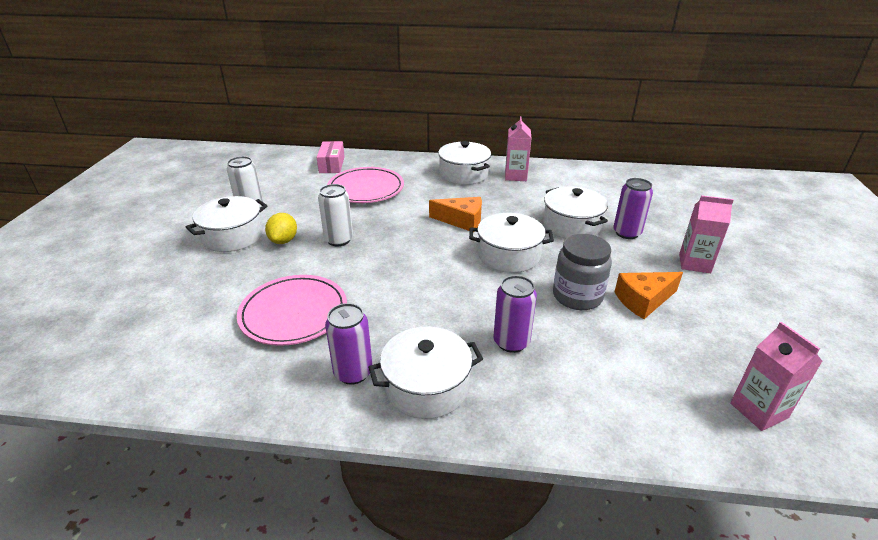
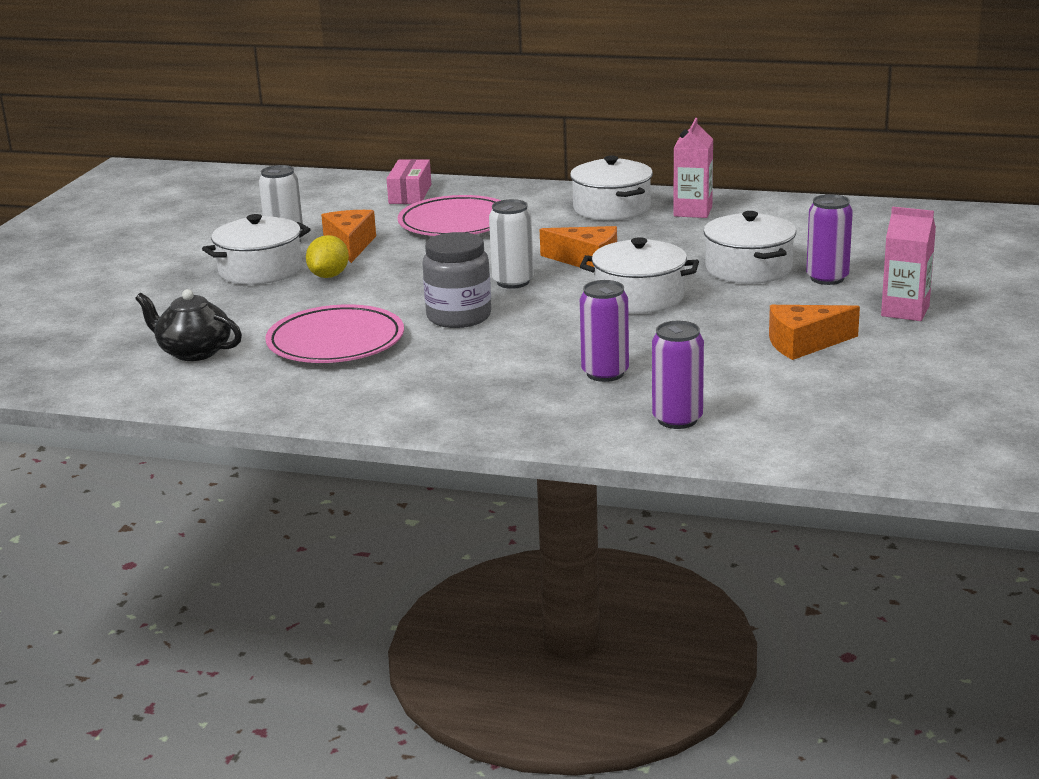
camera: 10 degrees right, 10 degrees down
white can [318,184,353,246] -> white can moved to [489,199,534,289]
purple can [325,303,372,385] -> purple can moved to [652,321,704,429]
white pot [368,327,483,419] -> none
grey jar [553,234,612,310] -> grey jar moved to [422,232,491,328]
pink carton [730,322,823,431] -> none
none -> black teapot [135,289,242,361]
none -> orange cheese [321,210,376,263]

